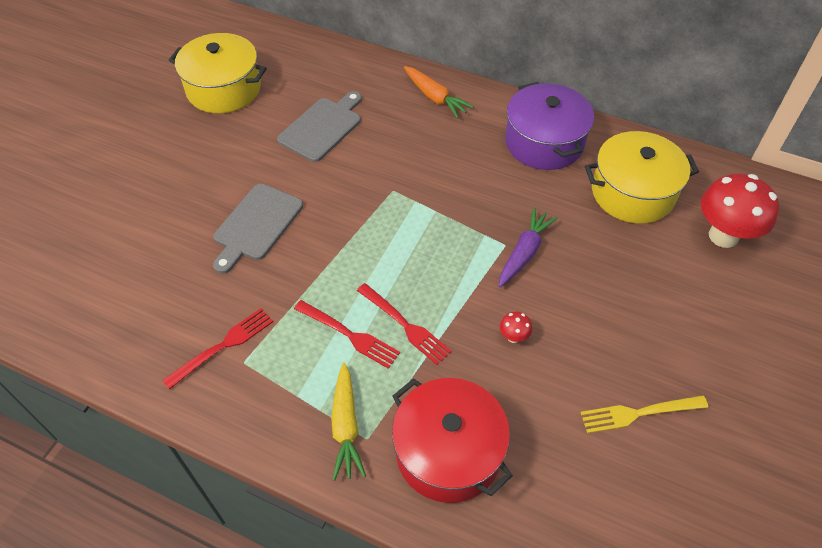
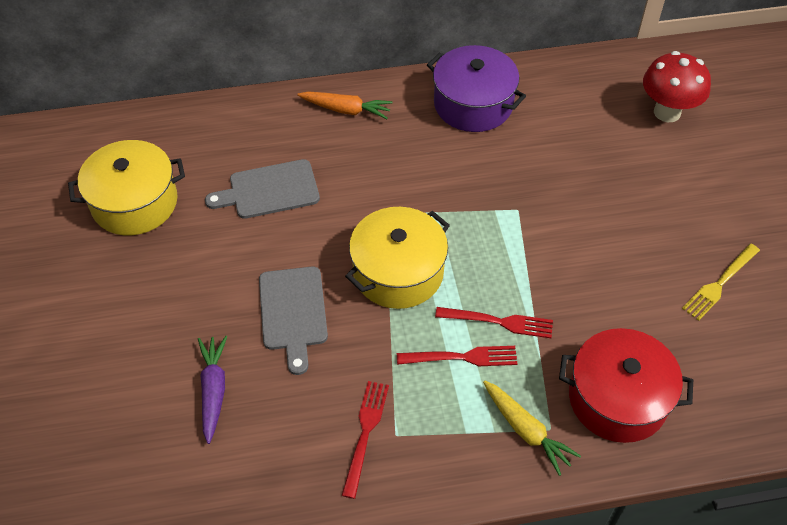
camera: 35 degrees left, 0 degrees up
grey cutting board [277,91,362,162] -> grey cutting board turned 105 degrees counterclockwise [205,159,320,219]
purple carrot [499,208,558,287] -> purple carrot moved to [198,336,227,444]
red mushroom [500,312,532,343] -> none
yellow pot [585,131,699,224] -> yellow pot moved to [345,207,450,309]

